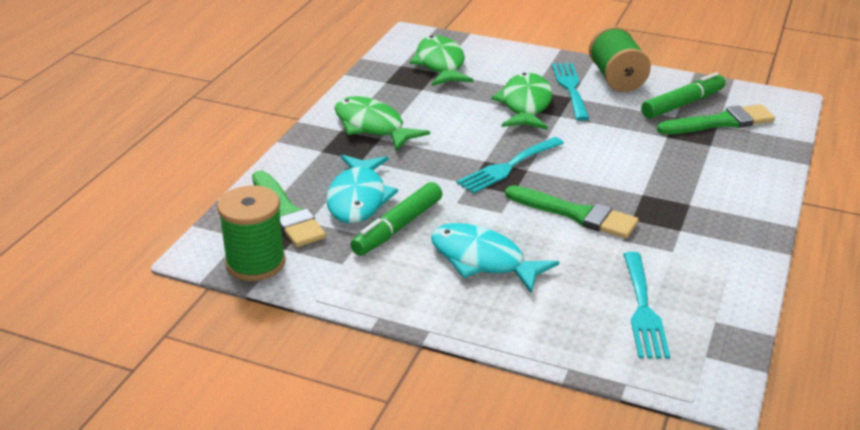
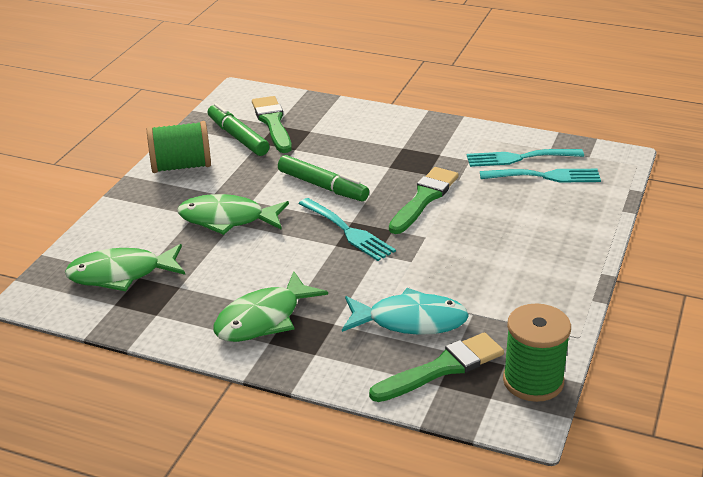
camera: 90 degrees left, 0 degrees up
green marker [351,182,442,256] -> green marker moved to [278,155,369,201]
turquoise fish [431,223,559,293] -> none
turquoise fork [552,63,589,121] -> turquoise fork moved to [467,149,584,167]

